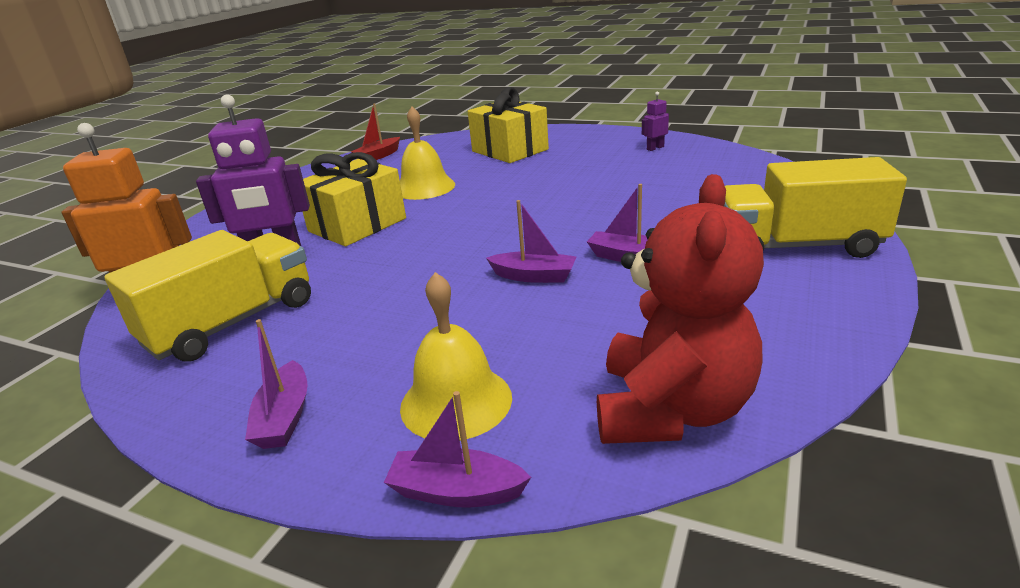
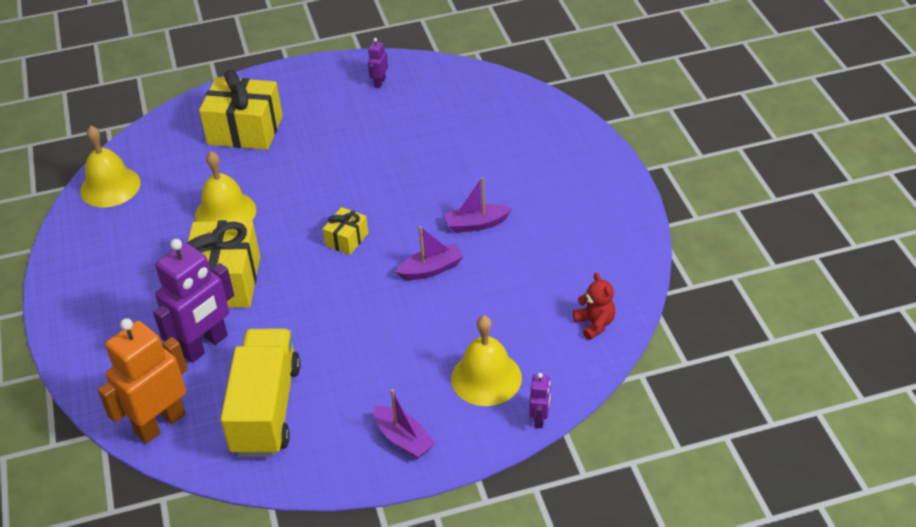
camera: 40 degrees left, 15 degrees up
red boat [351,104,400,160] -> yellow bell [80,126,141,207]
purple boat [384,391,531,507] -> purple robot [529,373,551,428]
red teddy bear [597,174,764,444] -> red teddy bear [573,272,616,340], size x0.45
yellow truck [724,157,907,258] -> none
none -> yellow gift [323,207,368,255]

